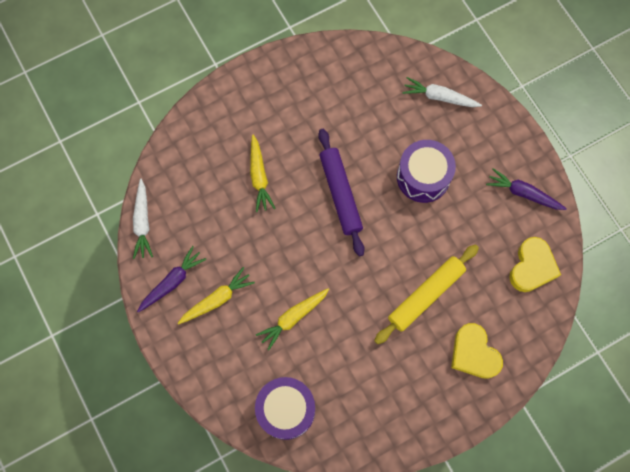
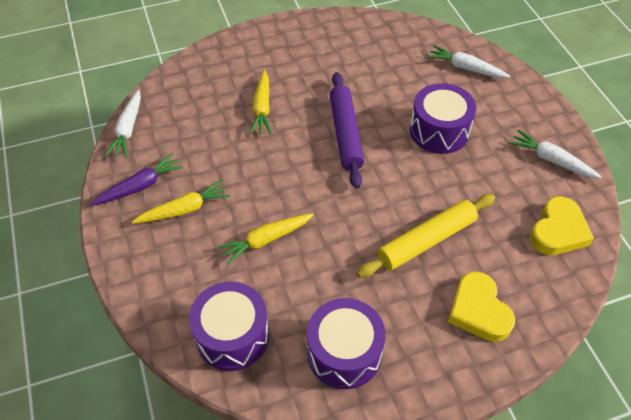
camera: 10 degrees right, 20 degrees down
purple carrot [486,168,567,210] -> white carrot [509,130,602,178]
none -> purple drum [307,298,386,389]

